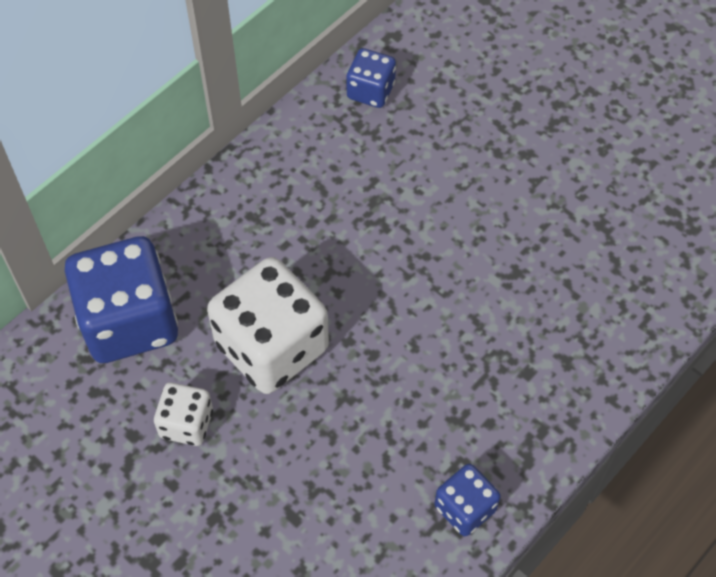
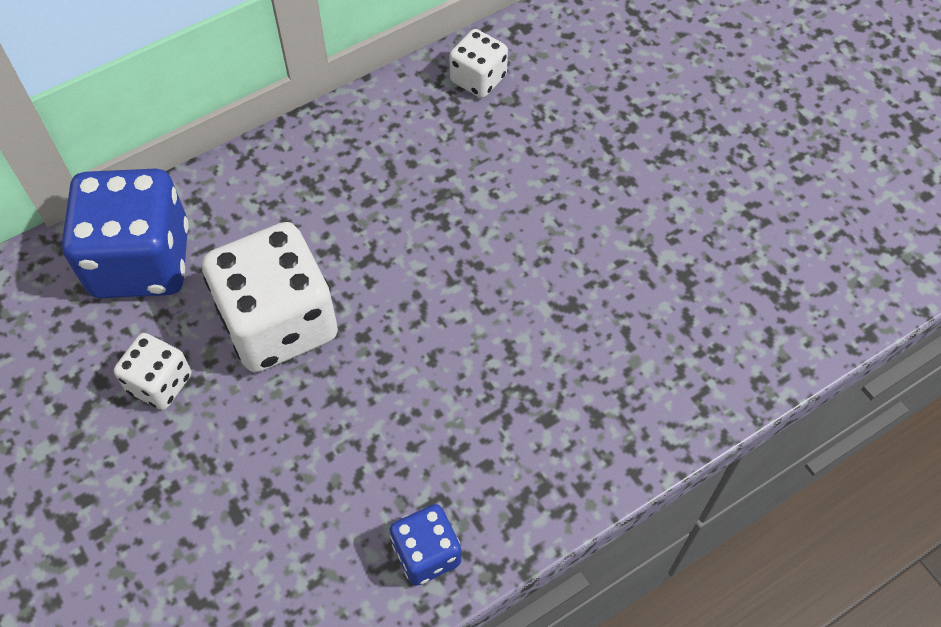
camera: 15 degrees right, 0 degrees up
blue dice [346,48,396,108] -> white dice [449,29,508,98]

